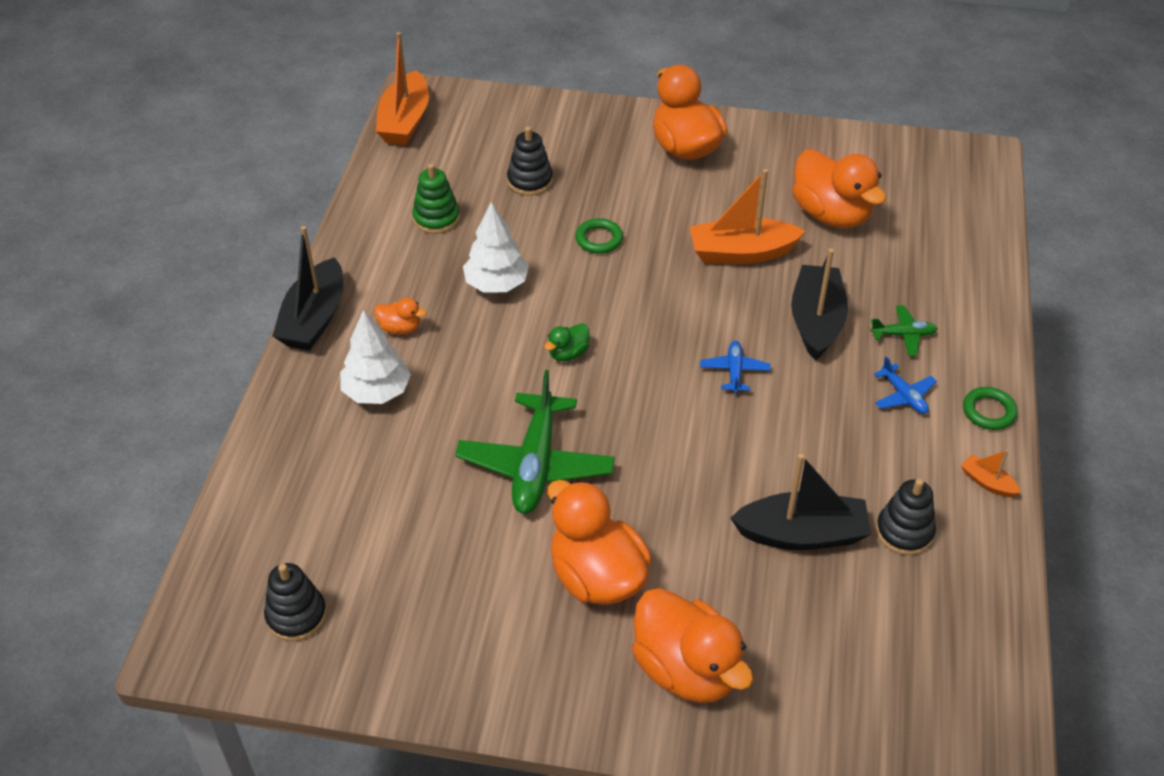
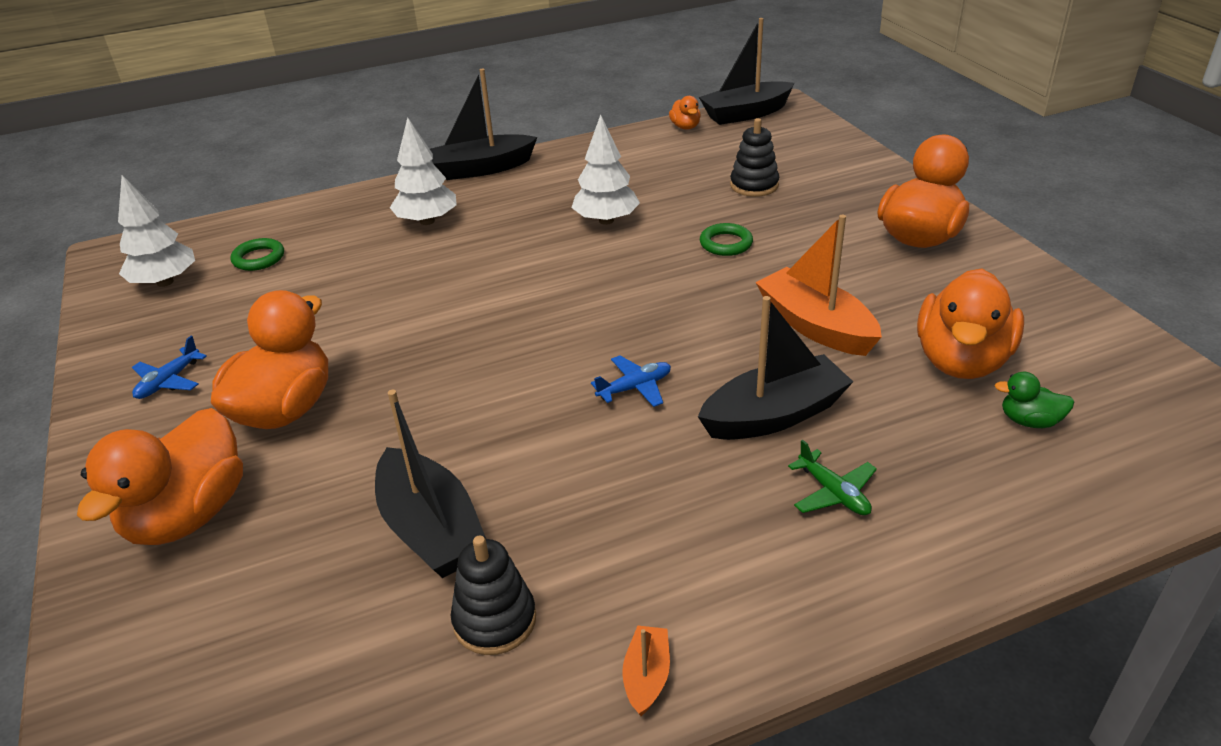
camera: 60 degrees right, 10 degrees down
black stacking toy [264,563,327,641] -> white tree [118,175,195,287]
orange duck [374,298,426,334] -> orange duck moved to [669,96,701,130]
orange boat [376,32,429,145] -> black boat [699,18,794,125]
green stacking toy [412,164,460,234] -> none
green plane [455,370,615,514] -> none
green duck [544,323,590,362] -> green duck moved to [995,372,1074,428]
blue plane [874,356,937,414] -> blue plane moved to [132,336,207,399]
green ring [963,387,1018,430] -> green ring moved to [230,238,284,271]

